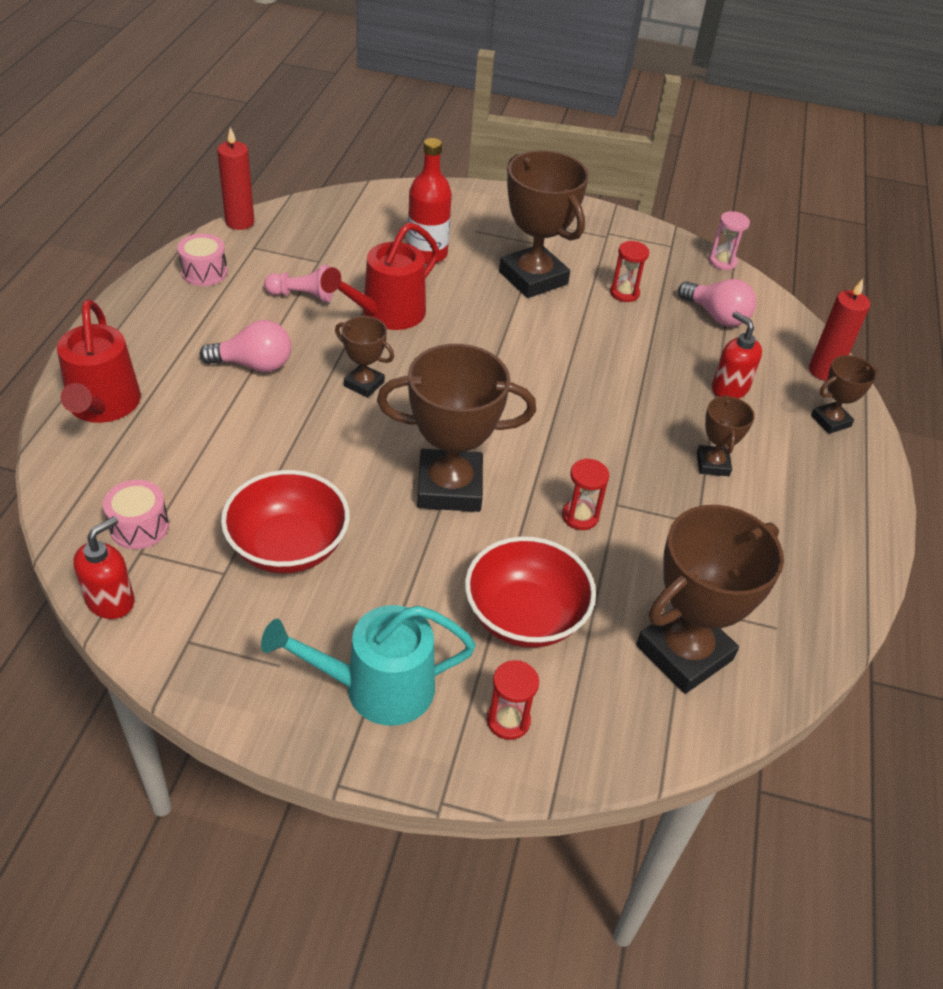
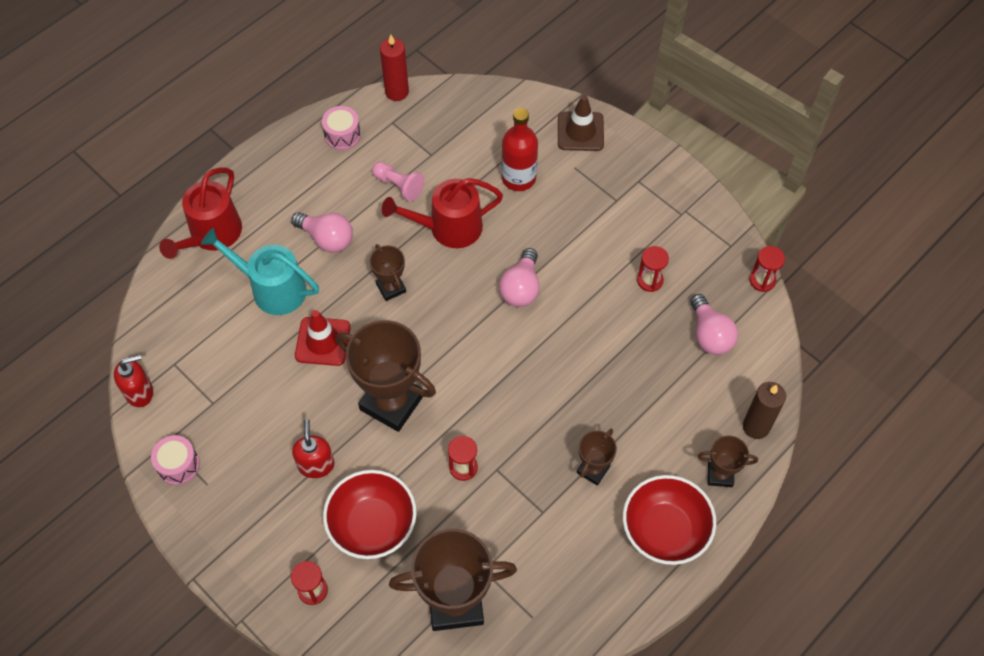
camera: 35 degrees right, 15 degrees up
pink drum [103,480,169,549] -> pink drum moved to [151,435,200,485]
red bowl [221,470,350,574] -> red bowl moved to [623,475,716,565]
turquoise watering can [261,605,476,726] -> turquoise watering can moved to [201,228,319,315]
brown trophy [499,150,589,298] -> none
pink hourglass [709,211,750,270] -> red hourglass [750,246,785,292]
red soap dispenser [712,312,762,399] -> red soap dispenser moved to [292,419,334,478]
red candle [809,279,870,381] -> brown candle [743,382,786,439]
none -> red traffic cone [295,310,351,366]
none -> pink light bulb [499,248,540,307]
none -> brown traffic cone [558,95,604,151]

